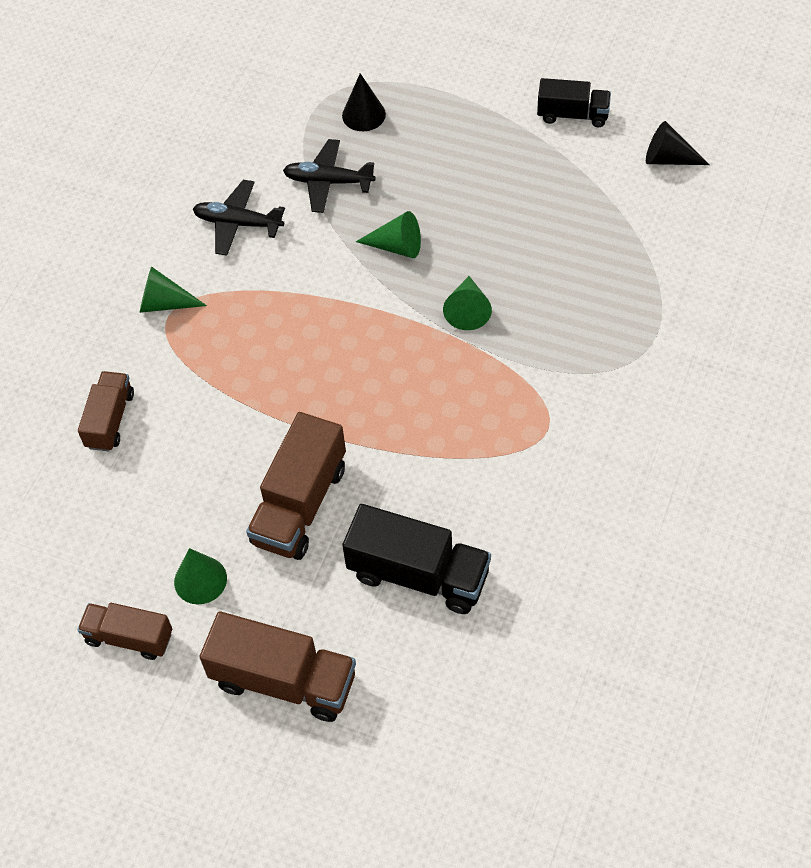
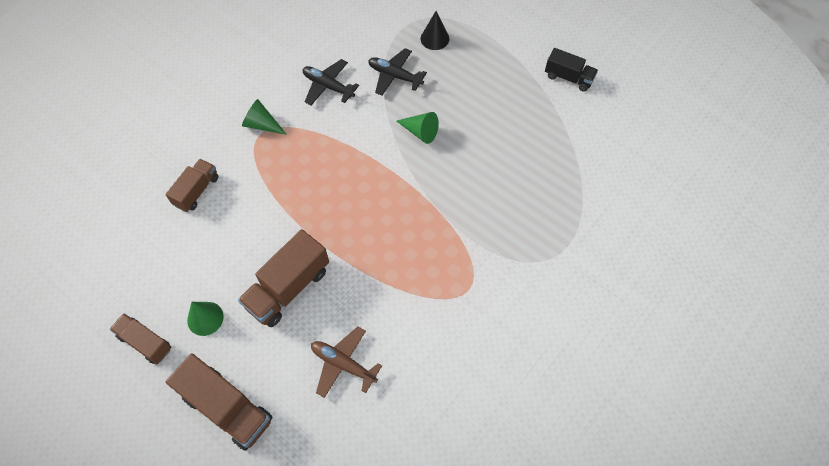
camera: 15 degrees right, 5 degrees up
black truck [342,504,491,614] -> brown plane [311,327,382,398]
green cone [443,276,492,330] -> none
black cone [646,121,710,165] -> none

